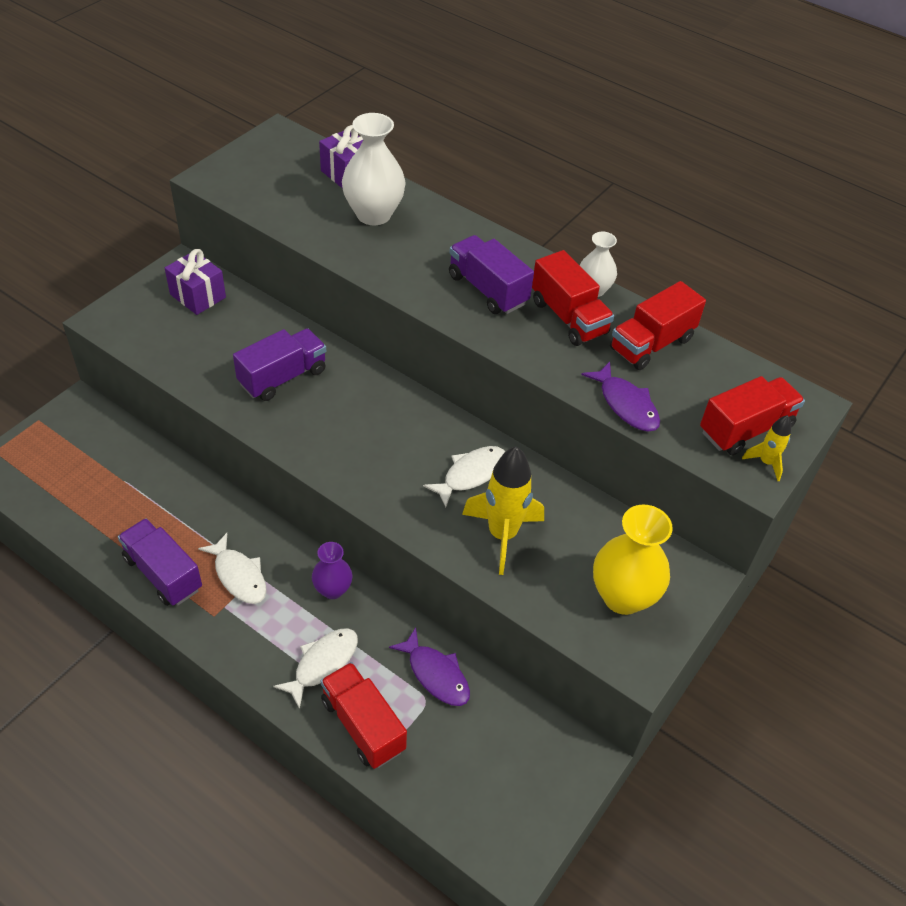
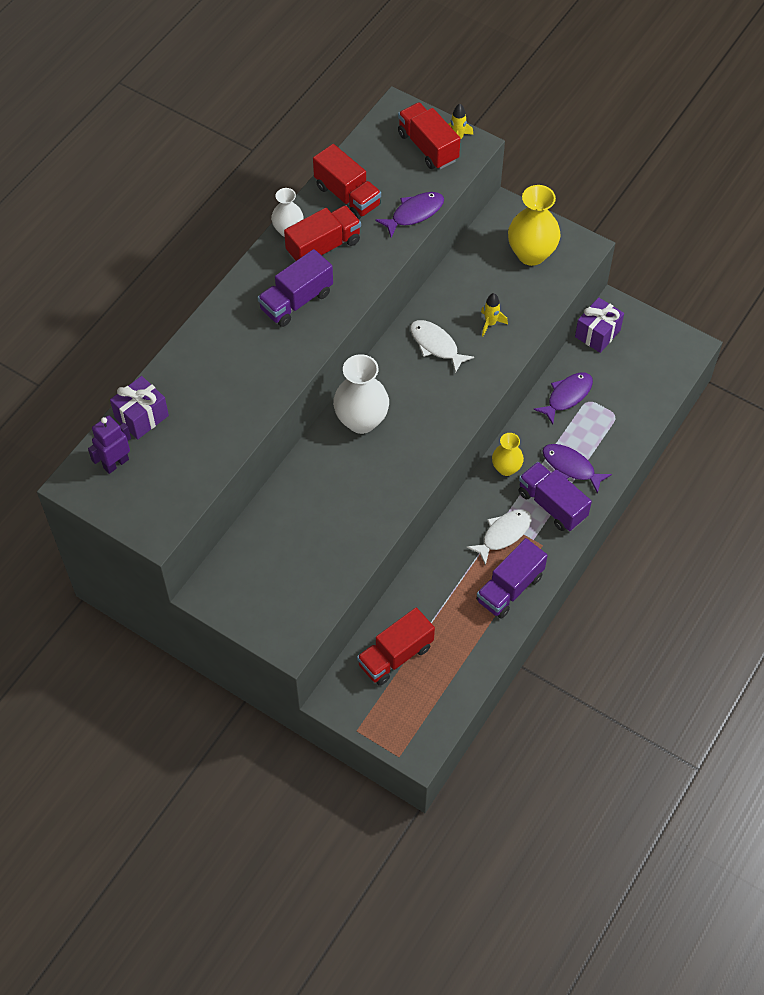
camera: 90 degrees left, 10 degrees up
purple gift [165,249,226,315] -> purple gift moved to [575,297,624,353]
purple truck [233,328,326,401] -> purple truck moved to [519,462,592,531]
white fish [273,628,358,709] -> purple fish [542,444,612,494]
purple vase [312,542,353,599] -> yellow vase [492,433,524,476]
red truck [321,662,407,769] -> red truck moved to [357,607,435,686]
white vase [342,113,406,225] -> white vase moved to [333,354,389,434]
yellow rocket [462,446,544,575] -> yellow rocket [481,293,508,336], size x0.50
none -> purple robot [88,416,131,474]

